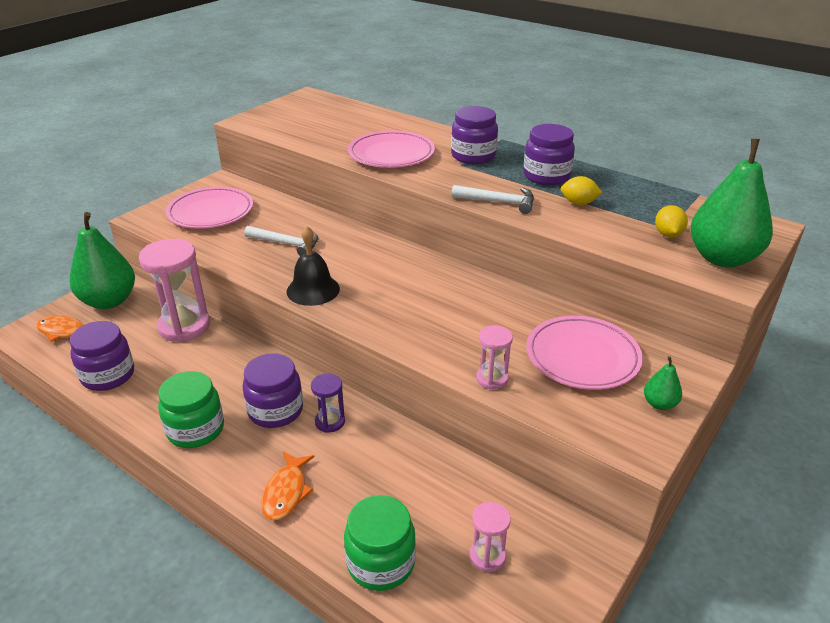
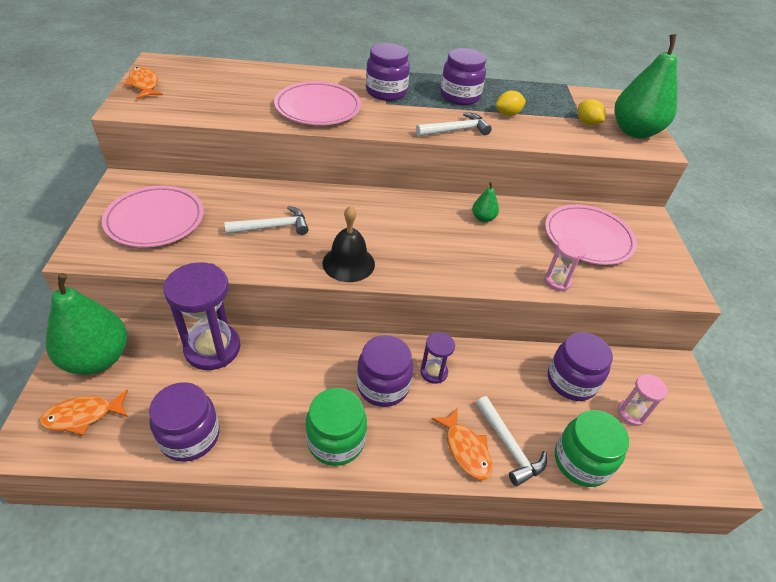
camera: 40 degrees left, 10 degrees up
pink hourglass [139,239,210,342] -> purple hourglass [163,262,241,370]
green pear [644,356,682,410] -> green pear moved to [472,182,499,222]
none -> orange fish [124,67,163,99]
none -> white hammer [476,396,547,486]
none -> purple jar [548,332,613,401]

